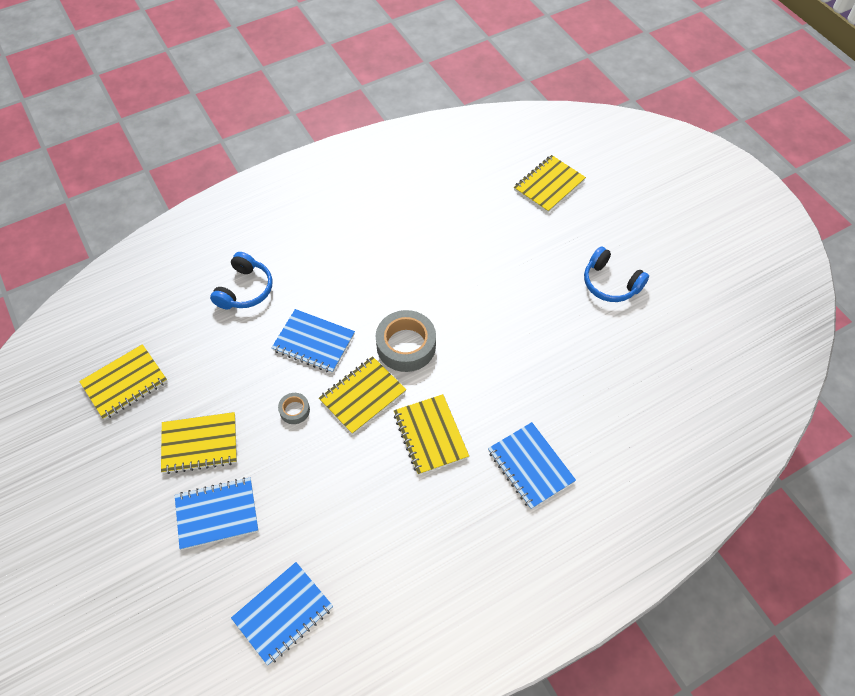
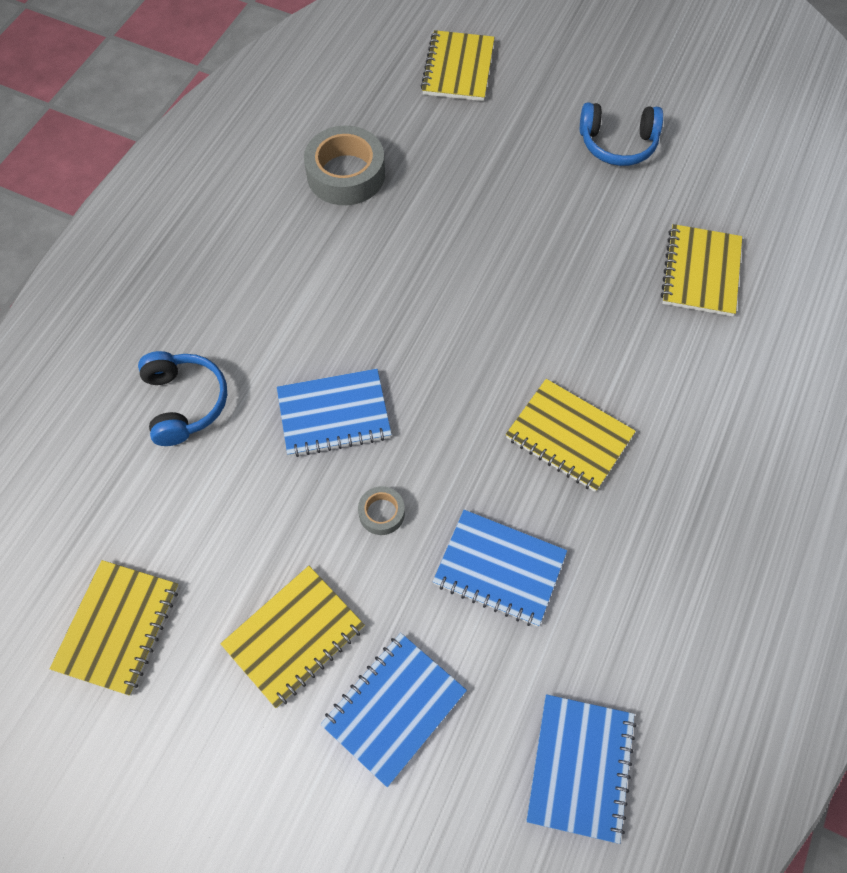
camera: 35 degrees left, 5 degrees up
yellow notebook [319,356,406,435] -> yellow notebook moved to [661,224,742,317]
grey tape [375,310,436,372] -> grey tape moved to [304,126,385,205]
blue notebook [488,422,576,510] -> blue notebook moved to [433,510,567,627]

